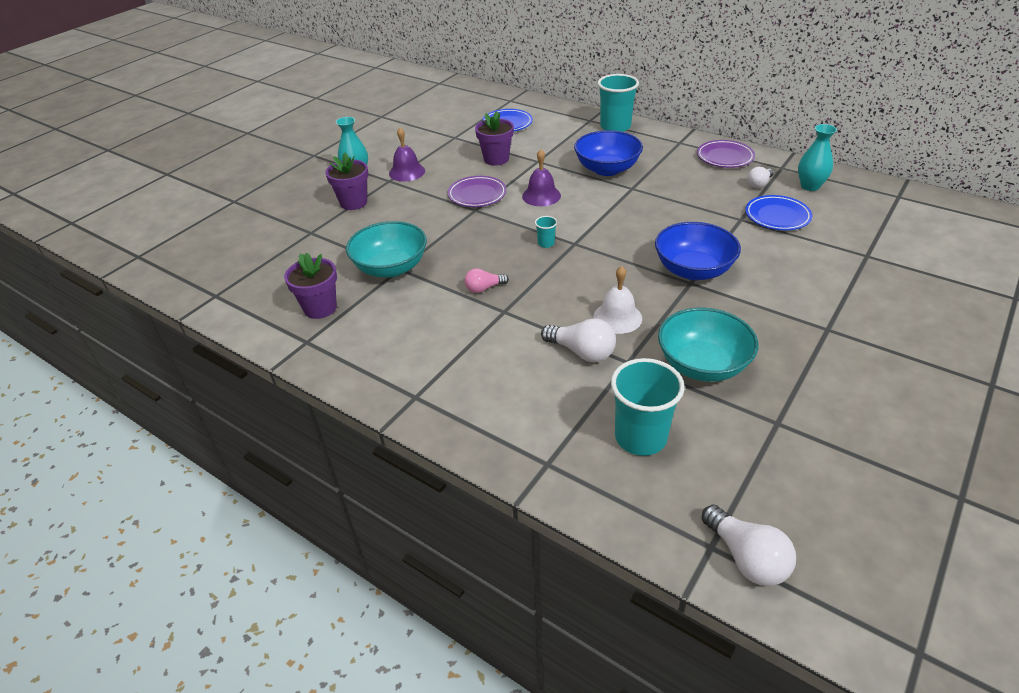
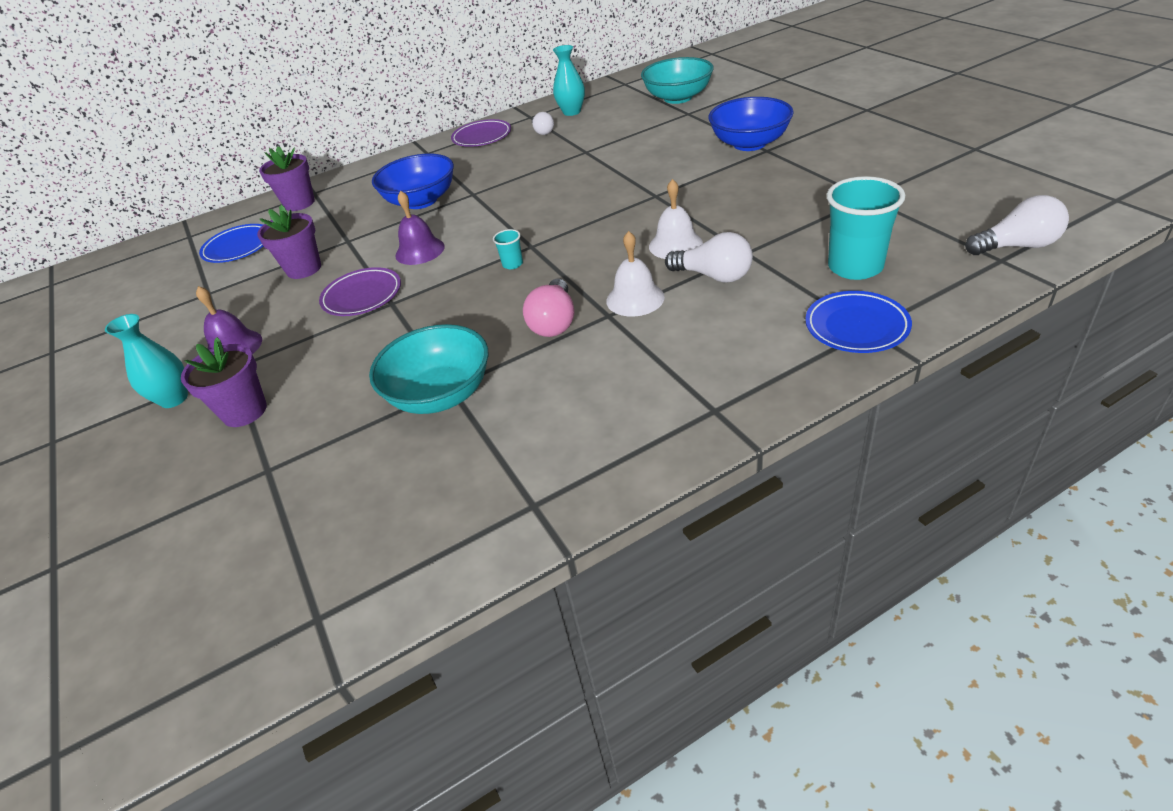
camera: 60 degrees left, 0 degrees up
purple flower pot [284,253,337,319] -> purple flower pot moved to [259,146,315,211]
pink light bulb [464,268,509,293] -> pink light bulb [523,278,574,337], size x1.57
white light bulb [541,318,616,362] -> white light bulb turned 60 degrees clockwise [665,232,753,283]
turquoise cup [597,74,639,132] -> none
blue bowl [655,222,741,280] -> blue bowl moved to [708,97,794,151]
turquoise bowl [658,308,758,382] -> turquoise bowl moved to [641,57,714,104]
blue plate [745,195,812,230] -> blue plate moved to [805,291,912,353]
none -> white bell [606,231,665,317]

